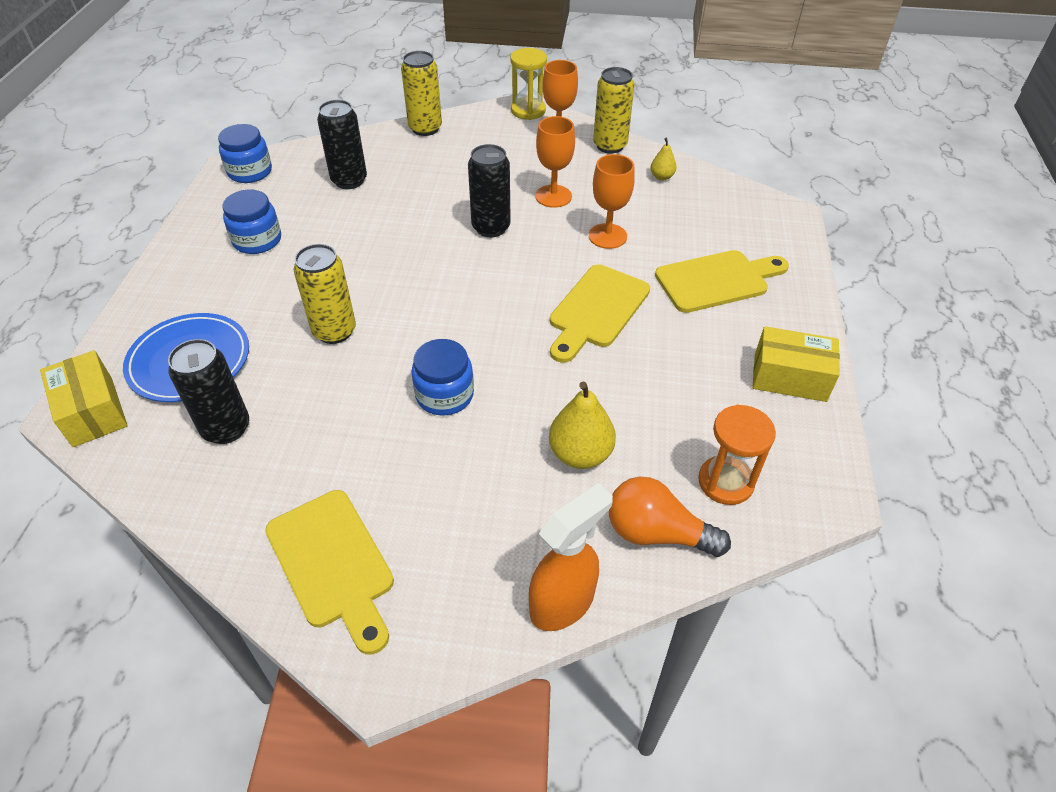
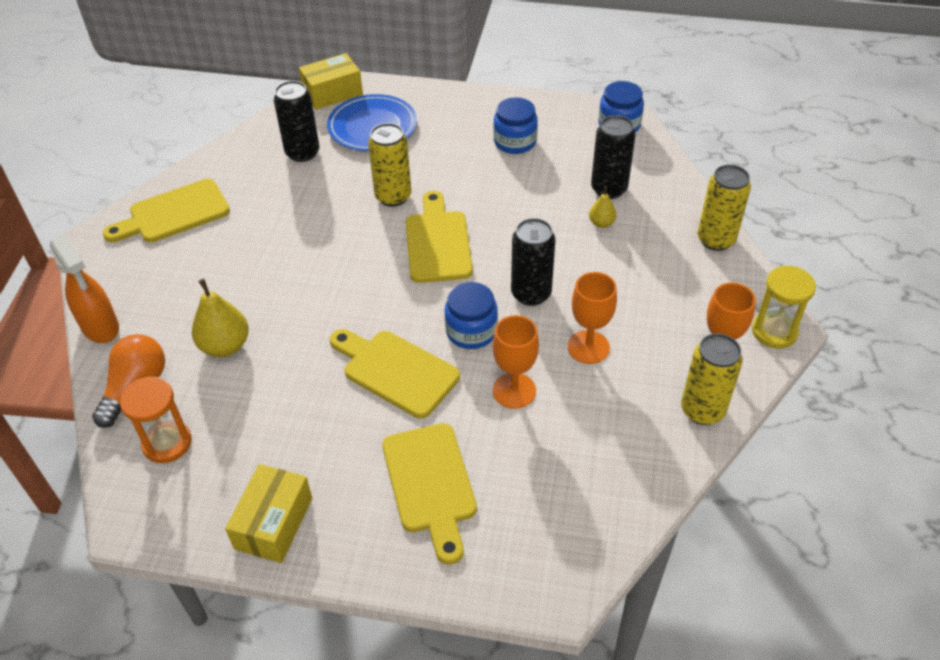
camera: 95 degrees right, 0 degrees up
blue jar [411,339,474,416] -> blue jar moved to [445,282,498,349]
yellow pear [650,138,677,181] -> yellow pear moved to [589,187,616,228]
none -> yellow cutting board [406,191,473,283]

